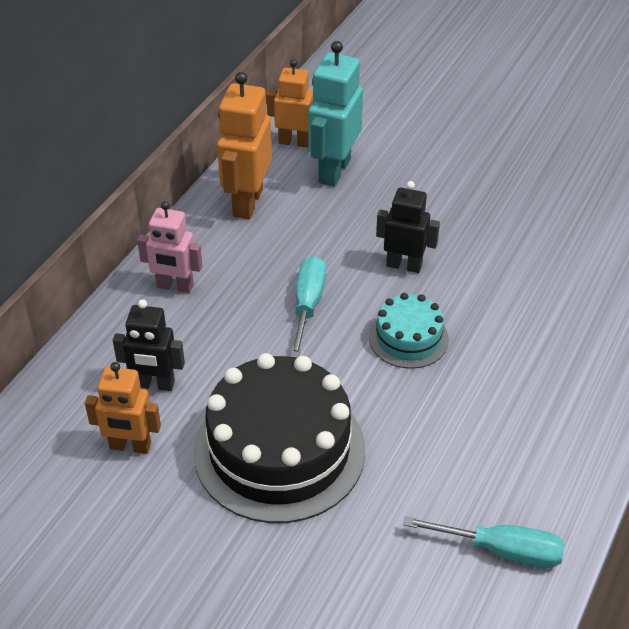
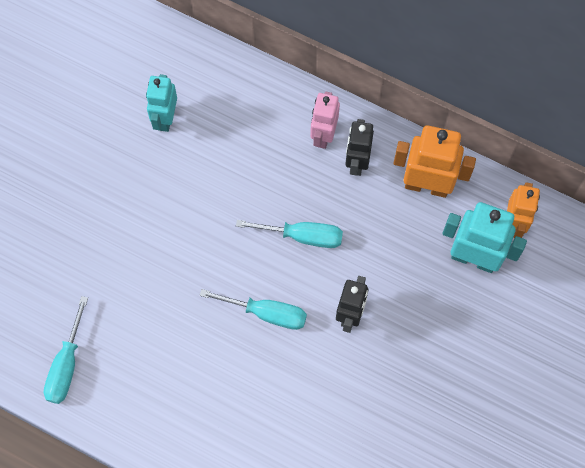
camera: 90 degrees right, 25 degrees up
orange robot [85,362,161,454] -> turquoise robot [146,74,177,132]
black robot [113,299,185,391] -> black robot moved to [345,119,374,176]
black cake [194,353,365,523] -> none
turquoise cake [369,293,449,369] -> turquoise screwdriver [199,289,307,330]

